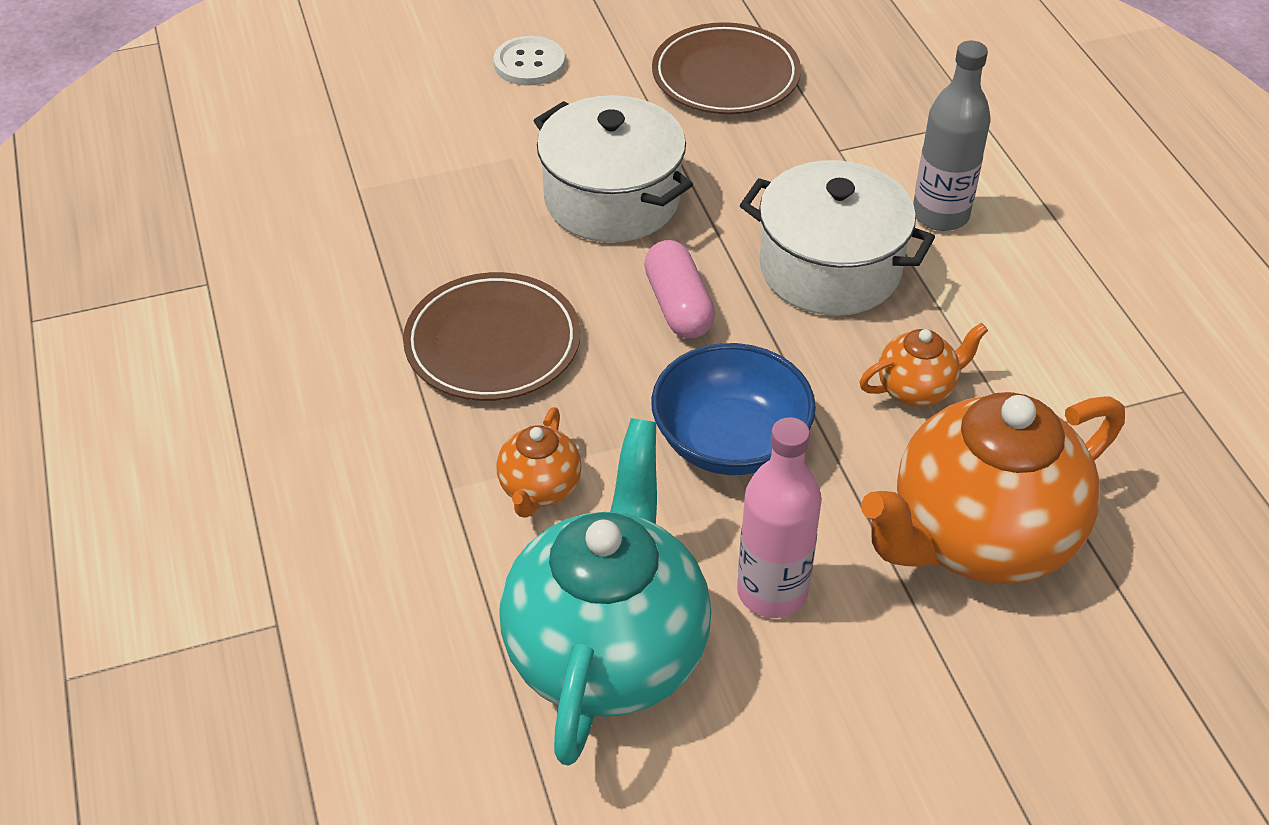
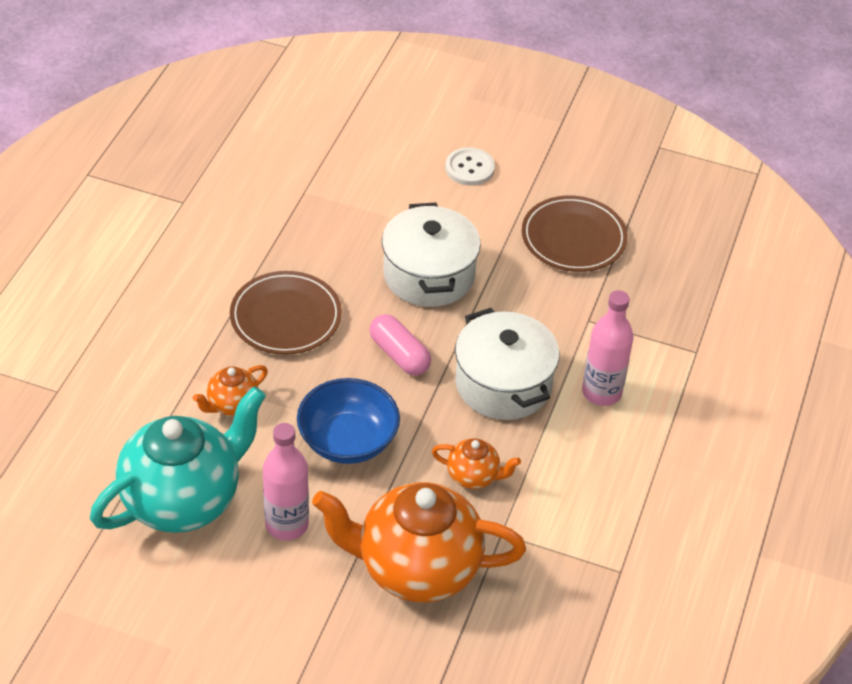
camera: 35 degrees right, 0 degrees up
pink capsule [644,240,715,338] -> pink capsule turned 60 degrees counterclockwise [369,314,431,376]
grey bottle [913,41,991,231] -> pink bottle [582,290,633,406]

